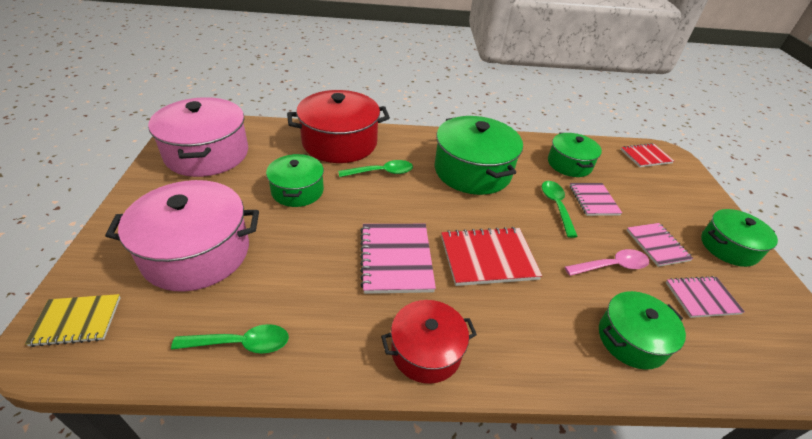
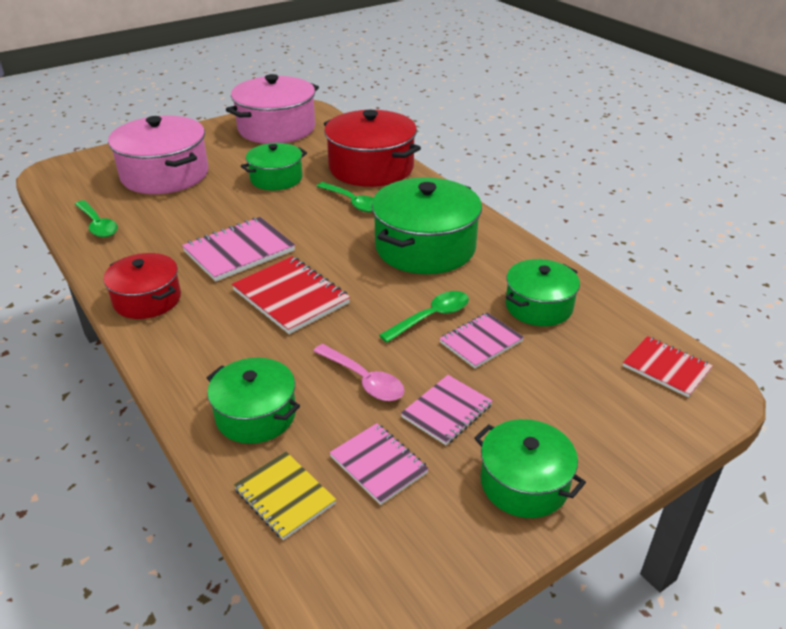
camera: 60 degrees right, 5 degrees down
yellow notebook [25,294,121,347] -> yellow notebook moved to [234,452,336,540]

